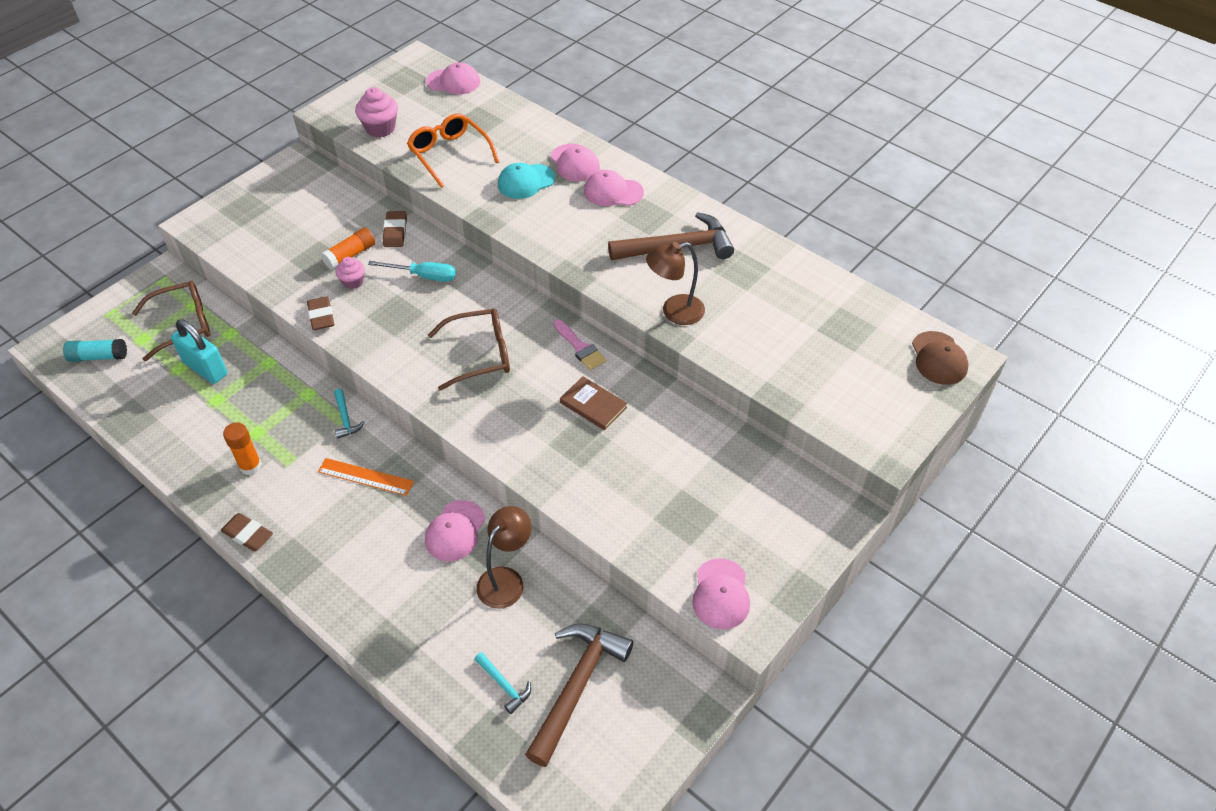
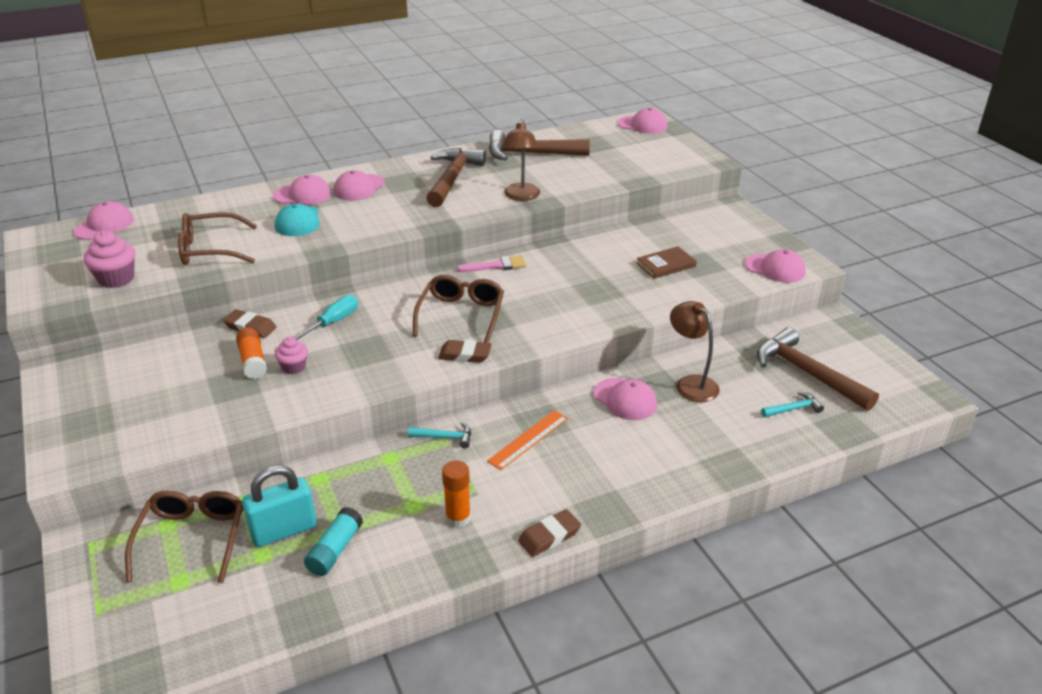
camera: 65 degrees left, 15 degrees down
turquoise glue stick [63,339,127,362] -> turquoise glue stick moved to [304,507,363,576]
brown eraser [307,296,334,330] -> brown eraser moved to [438,340,492,363]
orange glasses [407,113,499,188] -> brown glasses [178,212,257,265]
brown book [560,376,627,430] -> brown book moved to [636,246,697,279]
brown cap [912,331,968,385] -> pink cap [618,108,667,134]
none -> brown hammer [489,130,590,161]

